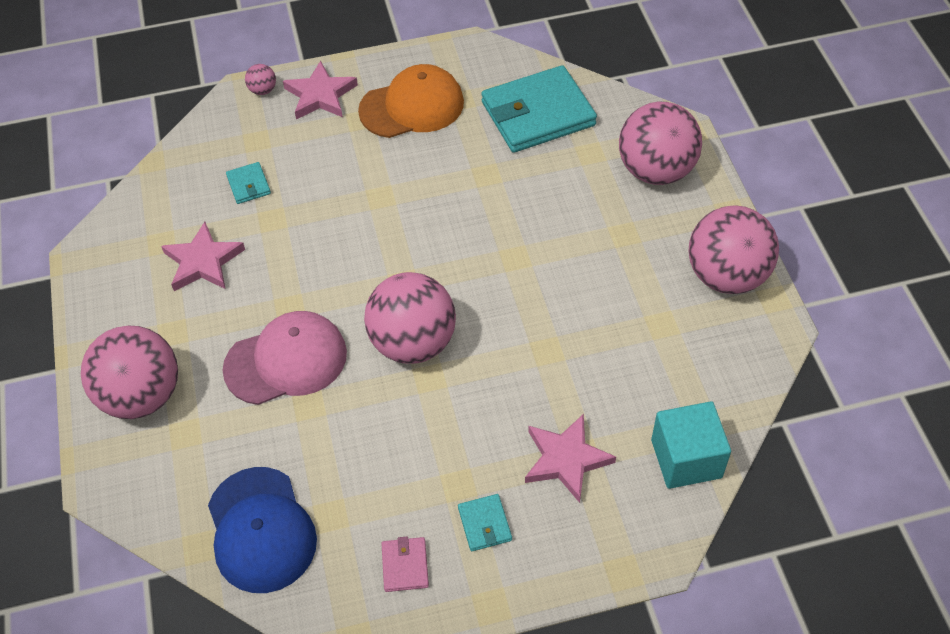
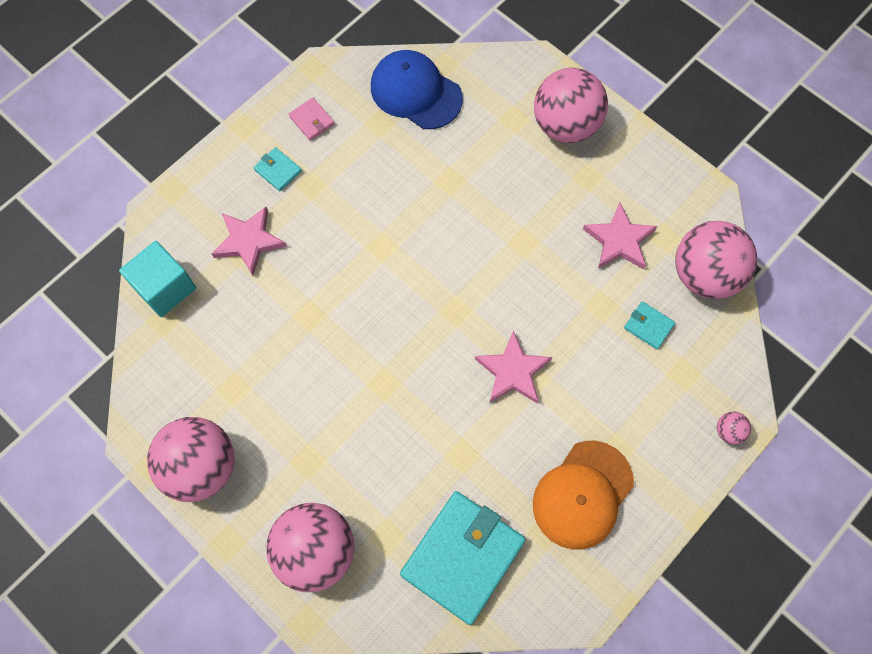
camera: 145 degrees right, 15 degrees up
pink cap [223,311,347,405] -> none
pink star [283,61,358,119] -> pink star moved to [475,330,552,404]
pink ball [364,272,456,364] -> pink ball moved to [675,221,757,299]

